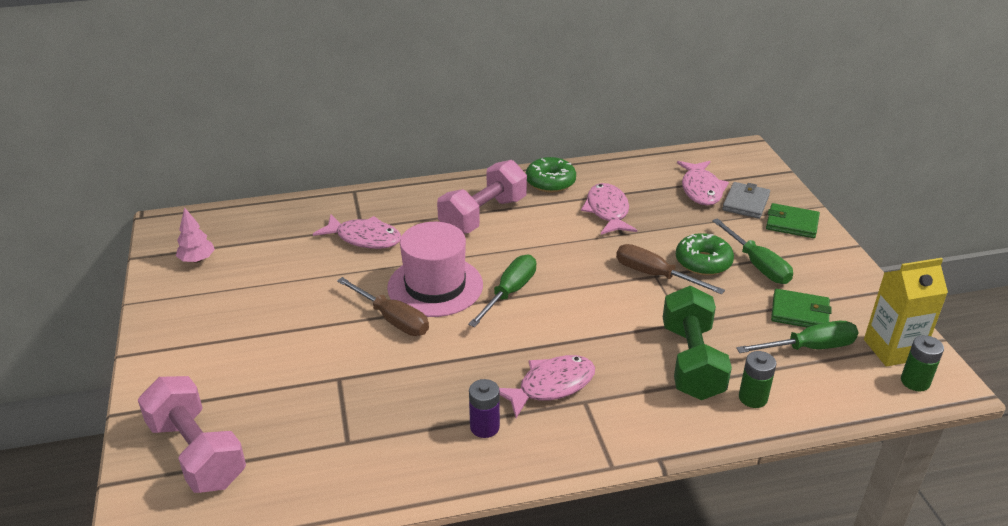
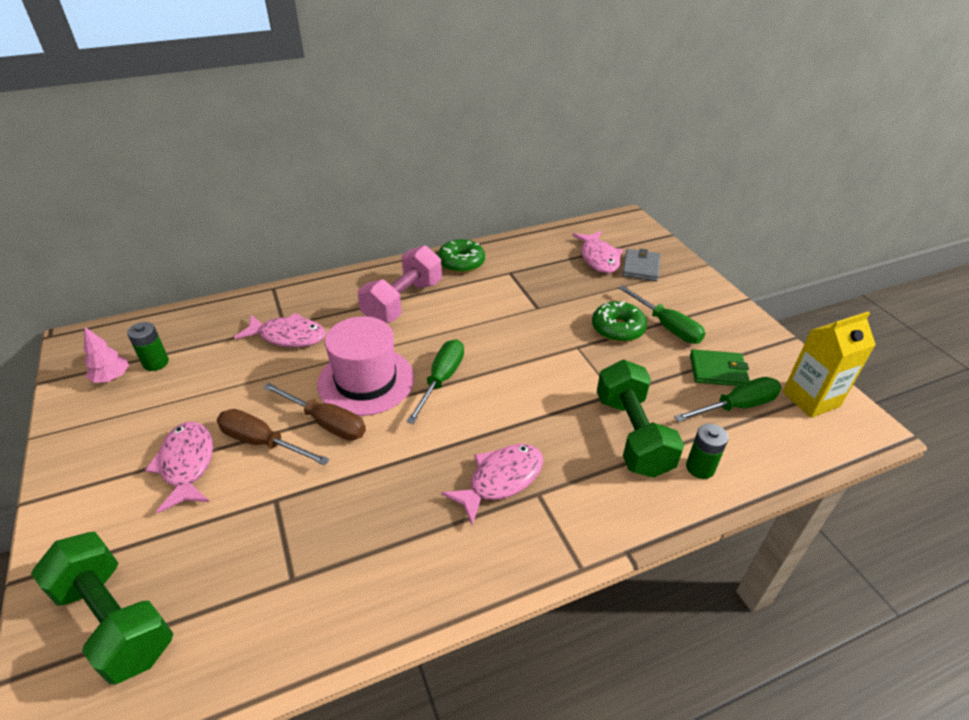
camera: 10 degrees left, 5 degrees up
pink dumbbell [138,376,246,493] -> green dumbbell [31,532,173,684]
purple battery [469,379,500,438] -> none
pink fish [581,183,637,235] -> pink fish moved to [145,422,213,514]
brown screwdriver [616,244,725,294] -> brown screwdriver moved to [217,409,330,466]
green wallet [766,203,820,238] -> none
green battery [901,335,944,391] -> green battery moved to [127,322,169,371]

